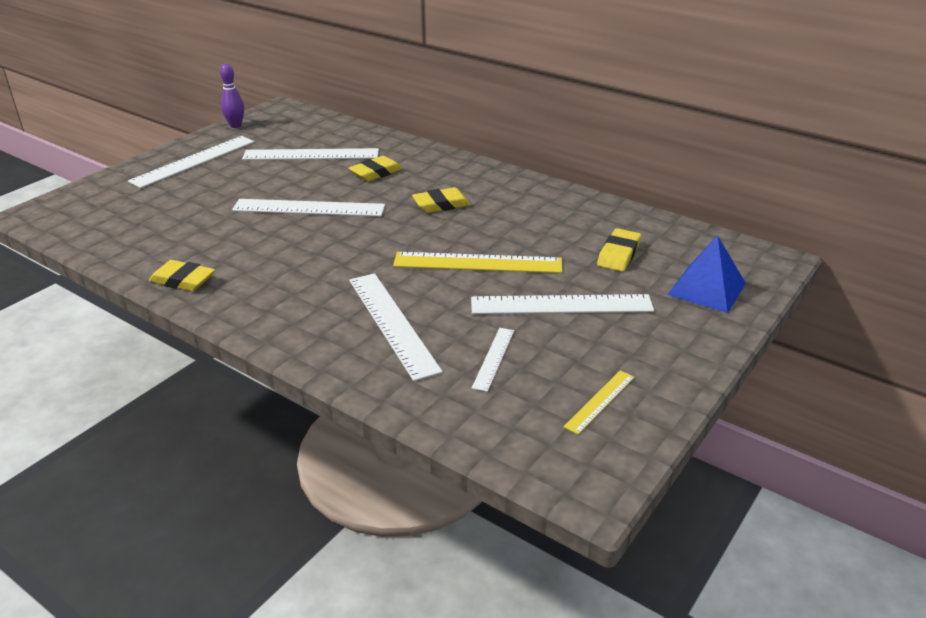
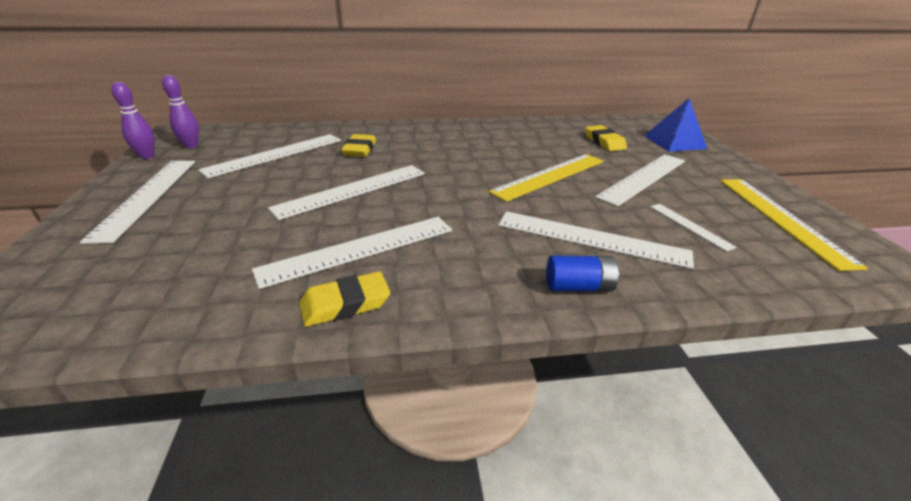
camera: 45 degrees left, 0 degrees up
yellow eraser [412,187,471,213] -> none
yellow ruler [563,370,635,435] -> yellow ruler [720,179,868,271], size x1.93
none -> purple bowling pin [162,75,199,148]
none -> white ruler [252,217,452,289]
none -> blue battery [546,255,619,292]

